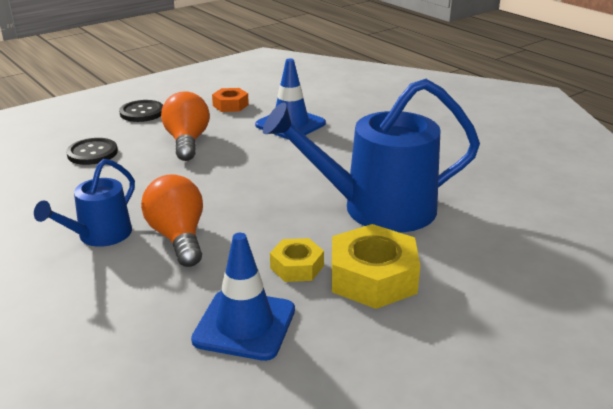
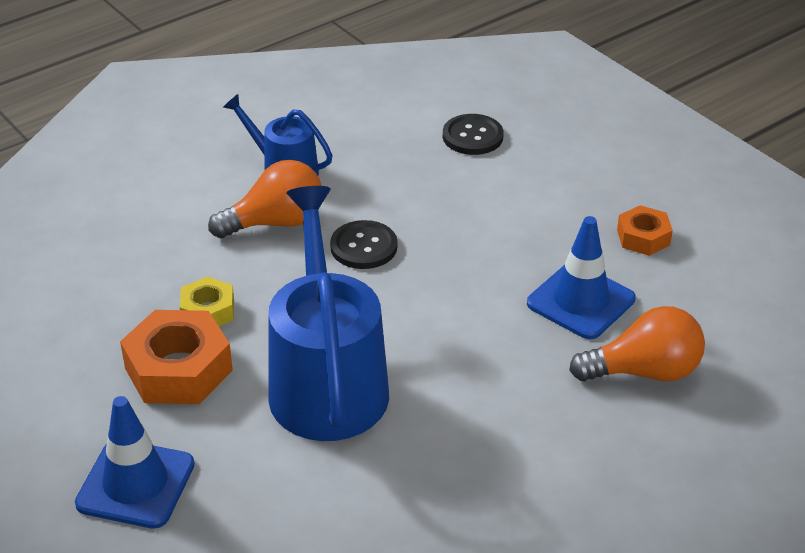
camera: 90 degrees right, 10 degrees up
black button [119,100,163,122] -> black button moved to [330,220,397,269]
orange light bulb [161,91,210,161] -> orange light bulb moved to [569,306,705,381]
blue traffic cone [191,233,295,361] -> blue traffic cone moved to [75,396,195,529]
yellow nut [332,224,420,309] -> orange nut [120,310,233,404]

